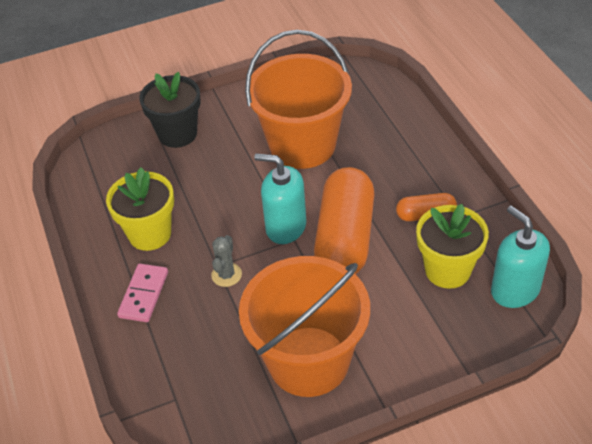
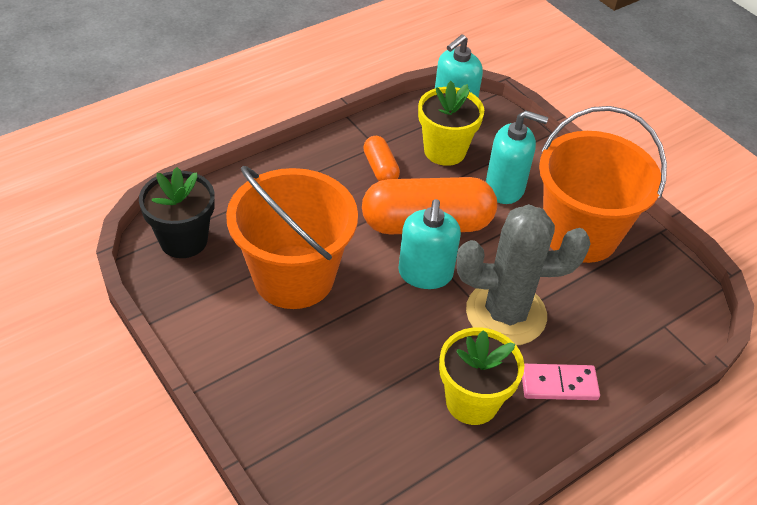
camera: 110 degrees left, 0 degrees up
black flower pot [139,72,201,148] -> black flower pot moved to [139,167,215,258]
grey cactus [211,235,242,287] -> grey cactus [457,204,591,345], size x2.41
none -> turquoise soap dispenser [486,111,548,204]

